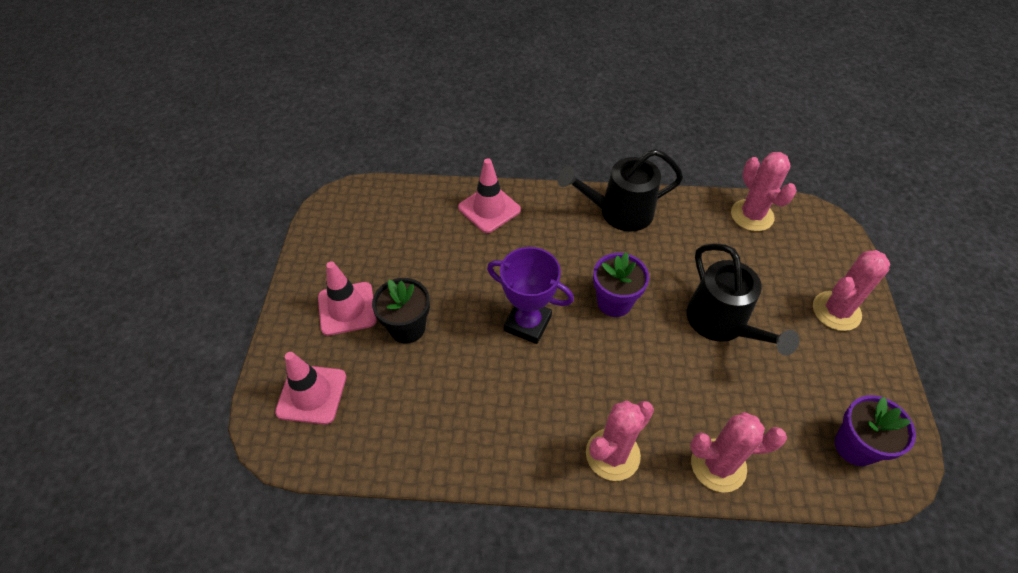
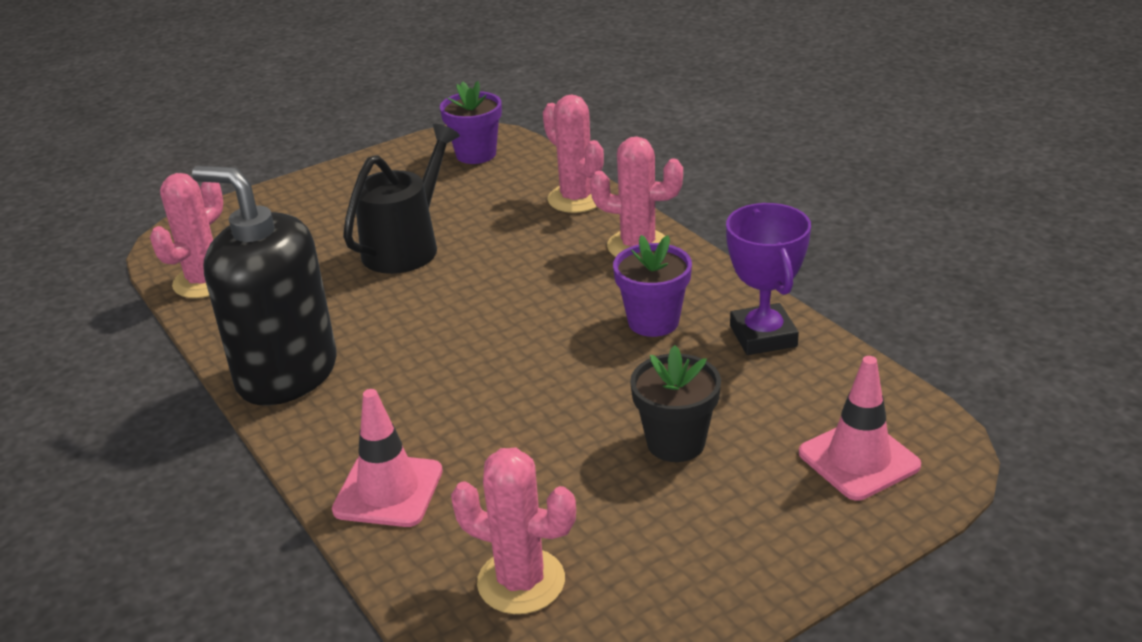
camera: 125 degrees left, 20 degrees down
pink traffic cone [318,261,377,336] -> none
purple trophy [487,247,574,344] -> purple trophy moved to [726,203,811,355]
black watering can [558,149,683,232] -> black soap dispenser [192,166,337,405]
purple flower pot [593,252,649,317] -> purple flower pot moved to [613,235,692,337]
pink cactus [813,250,890,331] -> pink cactus moved to [451,448,576,614]

